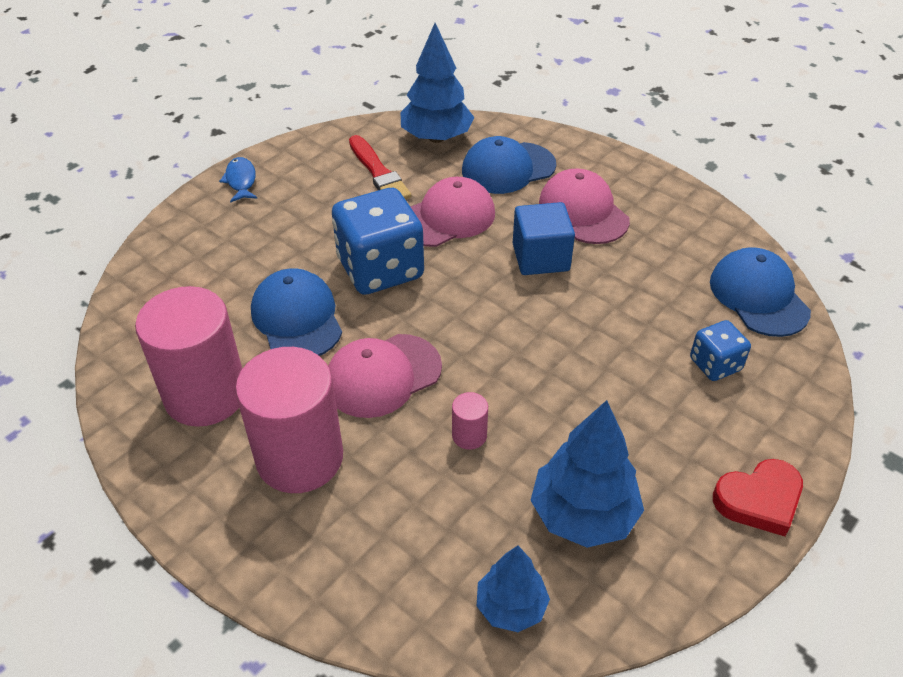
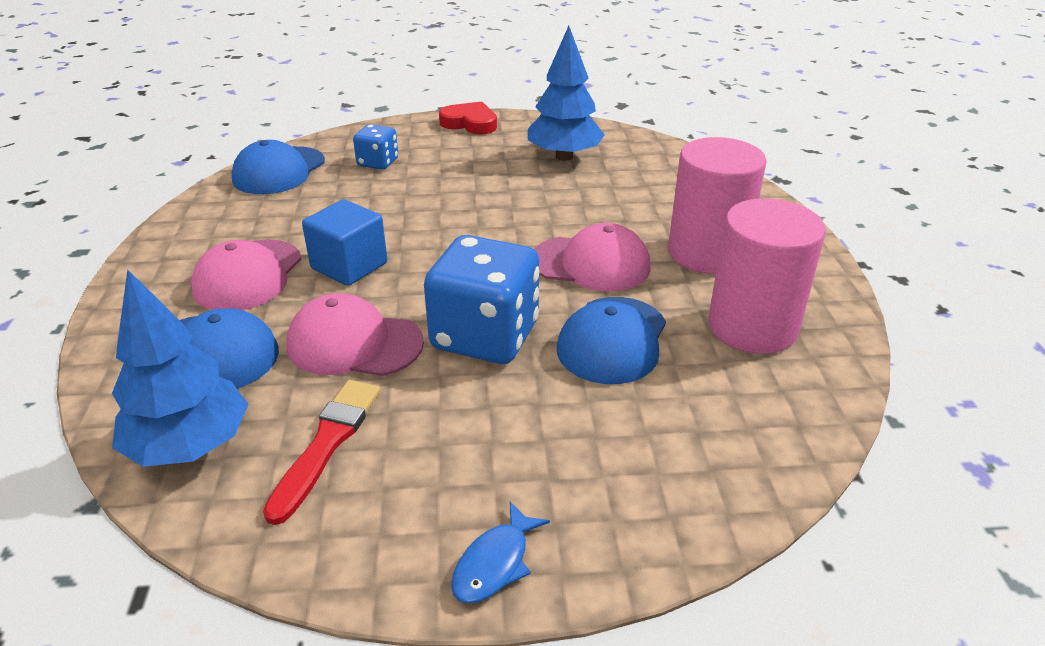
camera: 135 degrees left, 10 degrees down
pink cylinder [452,392,488,450] -> none
blue tree [477,545,550,632] -> none

